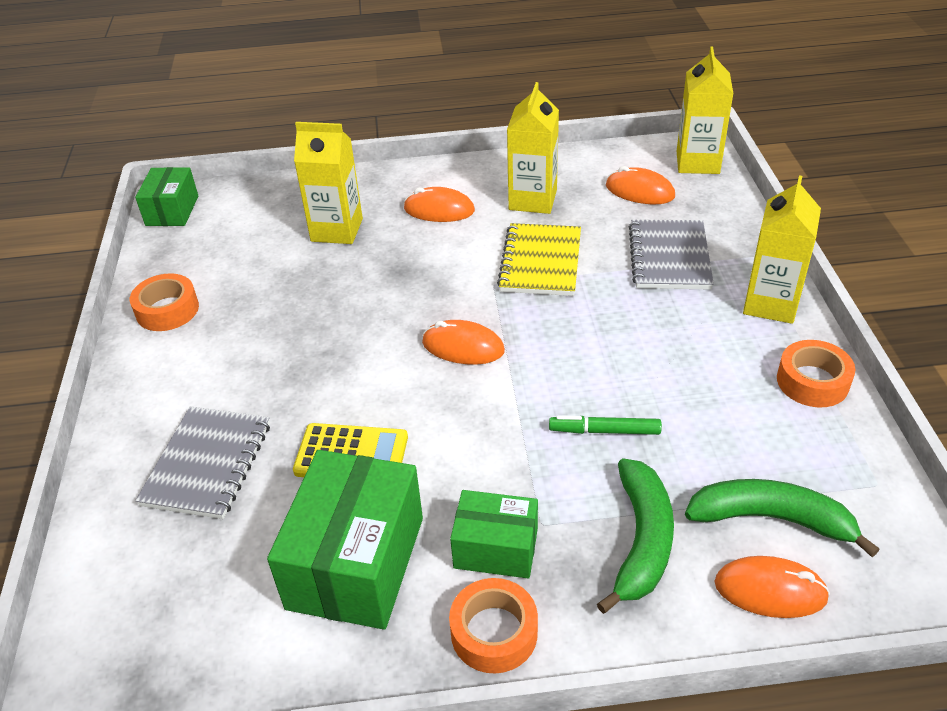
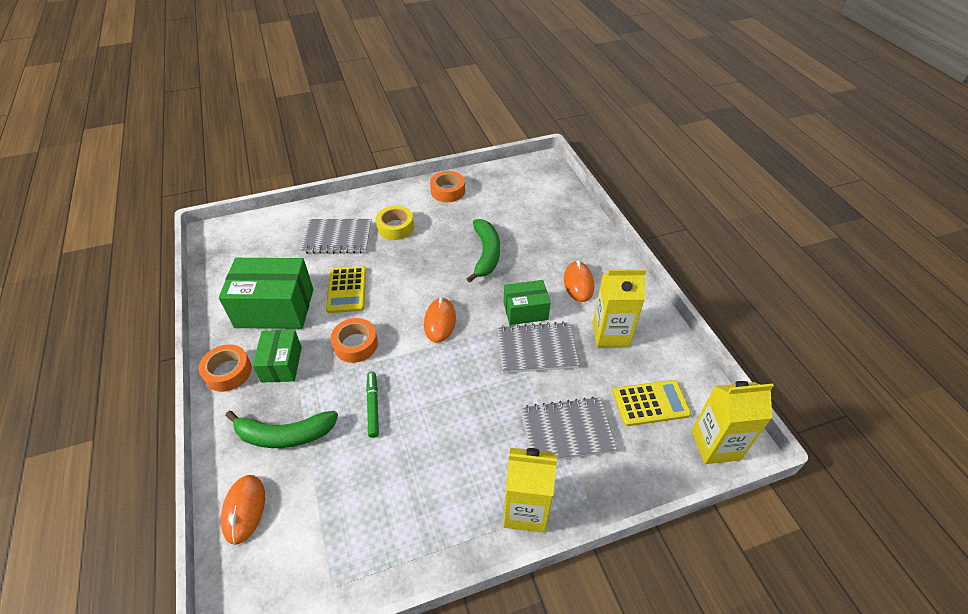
camera: 75 degrees right, 5 degrees up
green box [135,167,198,226] -> green box moved to [504,280,551,325]
yellow carton [294,122,363,244] -> none
yellow notebook [497,223,581,296] -> grey notebook [497,322,579,373]
orange mouse [606,166,675,204] -> yellow calculator [613,380,691,426]
green banana [685,479,880,557] -> green banana moved to [467,219,500,283]
orange tape [777,340,855,407] -> orange tape moved to [331,318,378,363]
none -> yellow tape [376,206,414,240]

